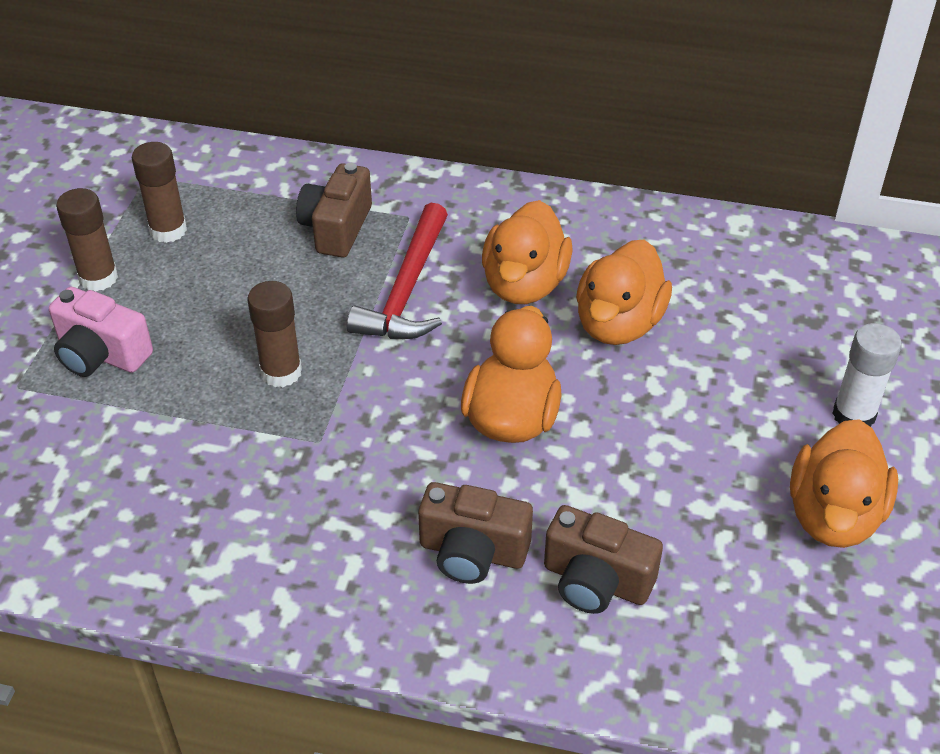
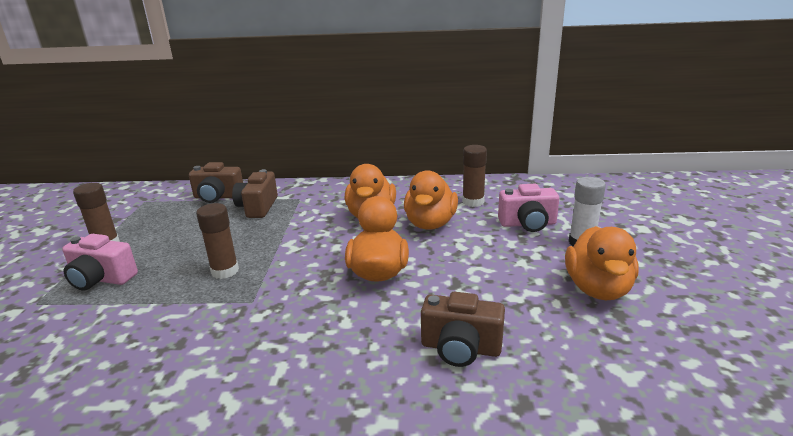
camera: 10 degrees left, 20 degrees down
brown glue stick [132,142,187,243] -> brown glue stick moved to [462,145,487,207]
red hammer [346,203,448,339] -> none
brown camera [418,482,533,584] -> brown camera moved to [189,162,243,203]
none -> pink camera [498,184,559,232]

